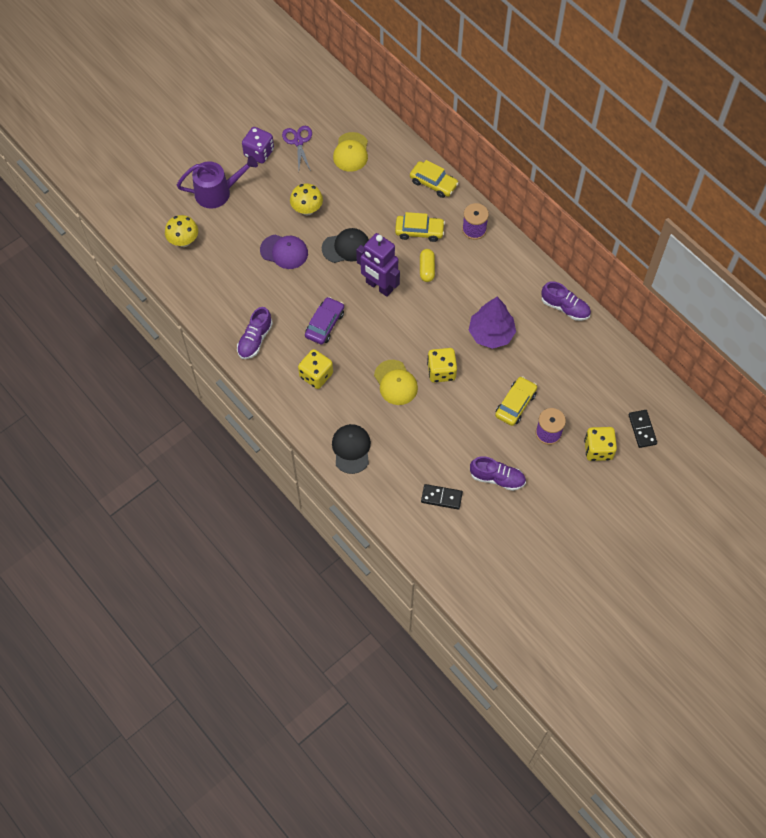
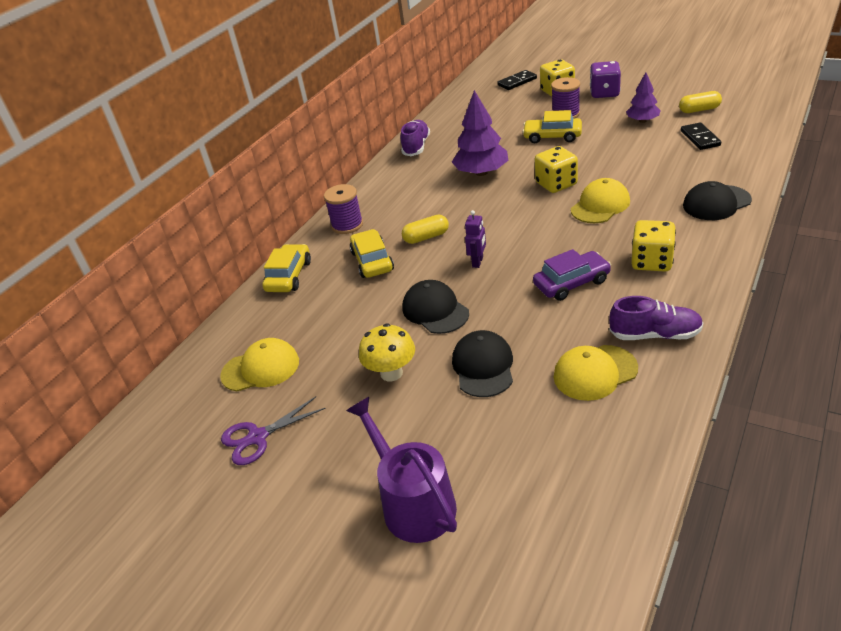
camera: 105 degrees left, 25 degrees down
yellow mushroom [165,215,198,247] -> none
purple dice [242,127,274,163] -> purple dice moved to [590,61,621,98]
purple cap [260,235,308,269] -> black cap [452,330,513,397]
purple car [305,297,344,345] -> purple car turned 150 degrees clockwise [533,249,611,301]
purple robot [356,233,400,297] -> purple robot [465,210,486,268], size x0.47
purple shoe [470,456,526,491] -> purple tree [626,72,661,123]
none -> yellow cap [554,345,638,401]
none -> yellow capsule [679,91,722,113]

